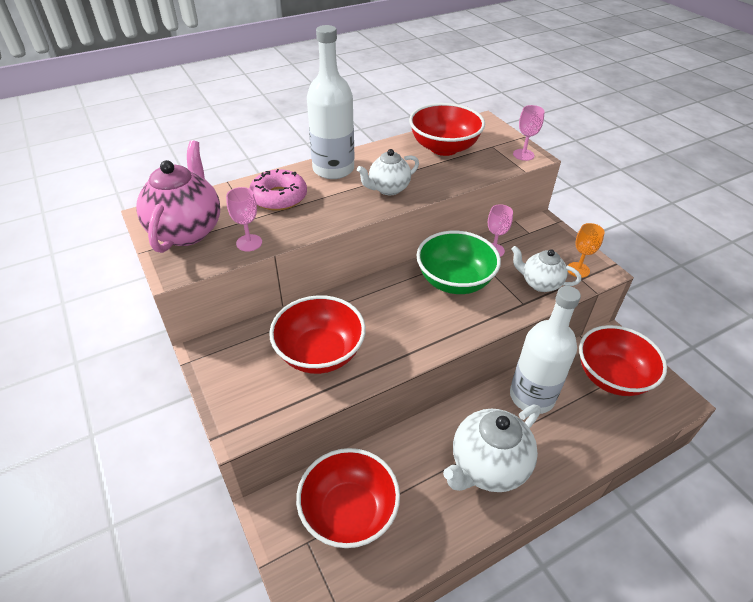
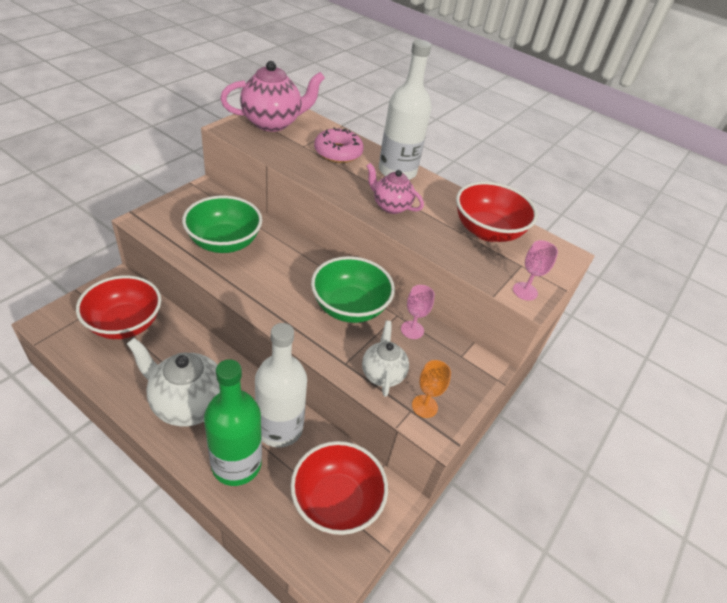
camera: 60 degrees right, 0 degrees up
pink goblet [226,187,262,252] -> none
red bowl [269,295,366,374] -> green bowl [182,196,262,253]
white teapot [357,149,419,195] -> pink teapot [367,163,424,214]
none -> green bottle [204,359,262,486]

